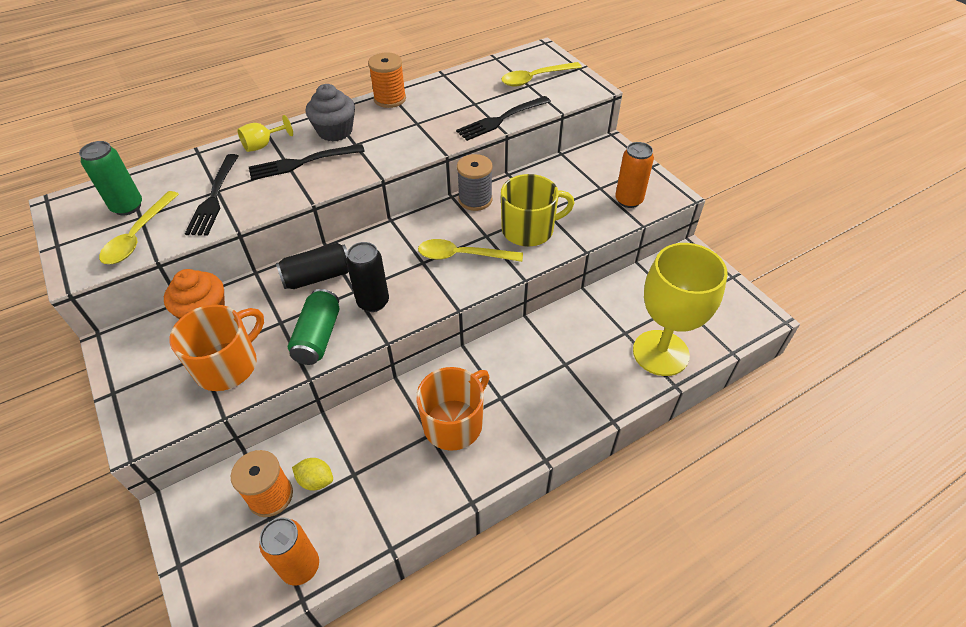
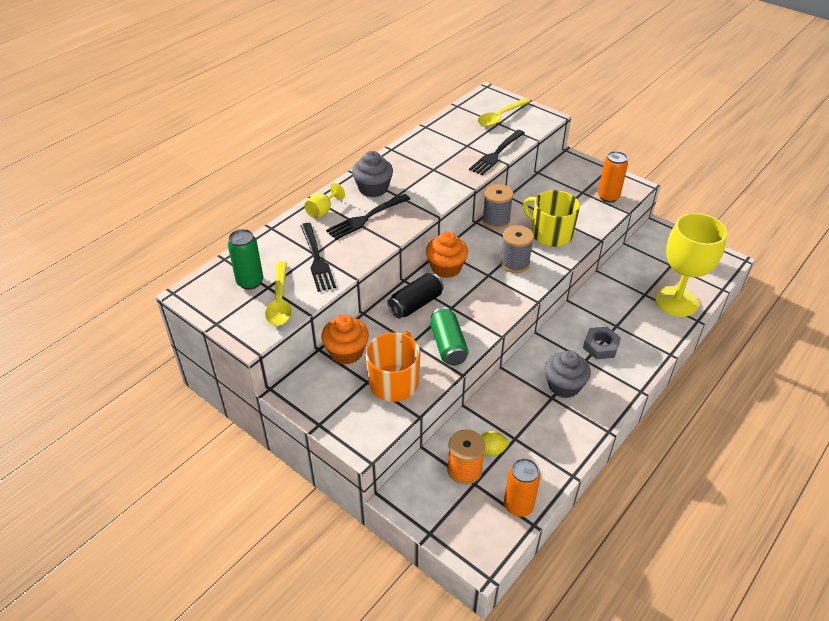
camera: 20 degrees left, 5 degrees down
black can [346,242,389,312] -> none
orange spool [368,52,406,108] -> none
orange mug [416,367,489,451] -> grey cupcake [545,351,591,398]
yellow spoon [418,239,523,262] -> grey spool [500,225,534,273]
yellow mug [501,174,574,247] -> yellow mug turned 105 degrees counterclockwise [523,190,580,247]
none -> orange cupcake [426,232,468,278]
none -> grey nut [583,327,621,359]

